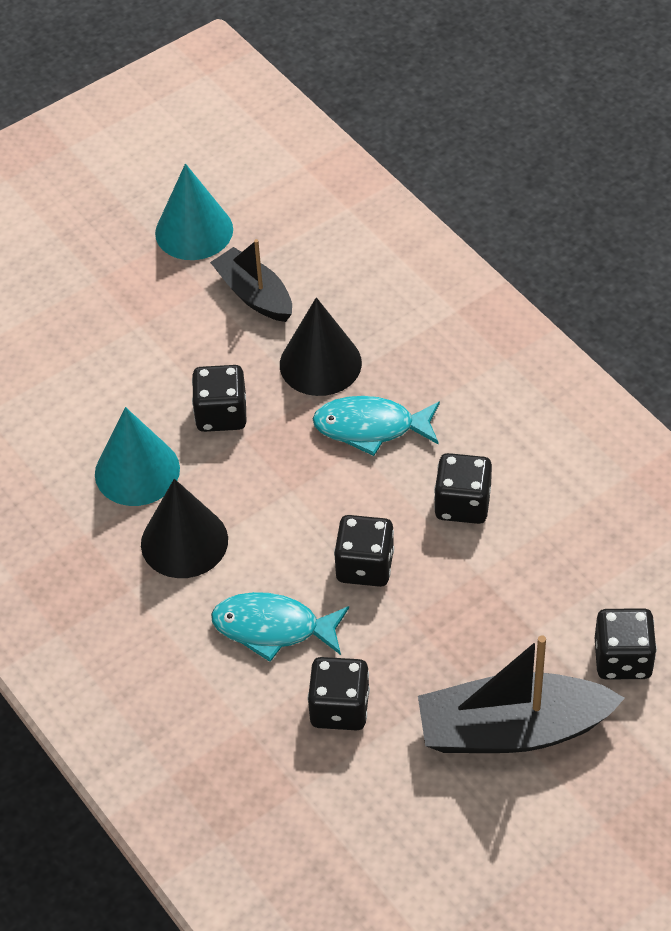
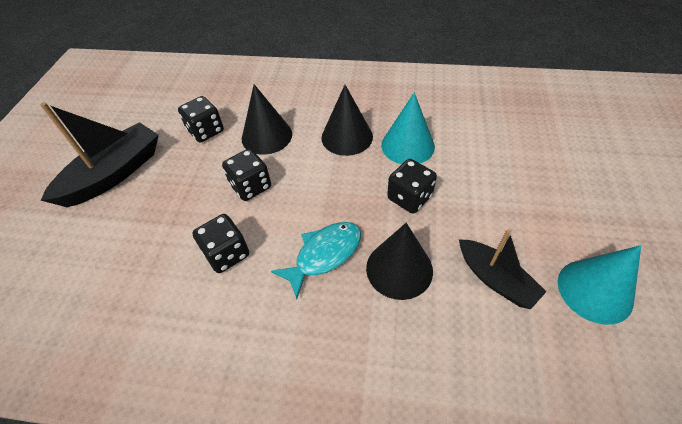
camera: 135 degrees right, 0 degrees up
black boat [210,239,292,322] -> black boat turned 45 degrees clockwise [459,230,547,309]
turquoise fish [211,592,349,662] -> black cone [242,84,292,155]
black dice [595,608,657,680] -> none

